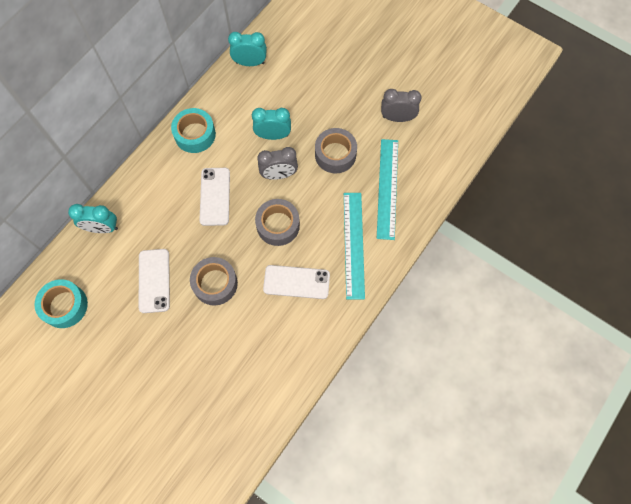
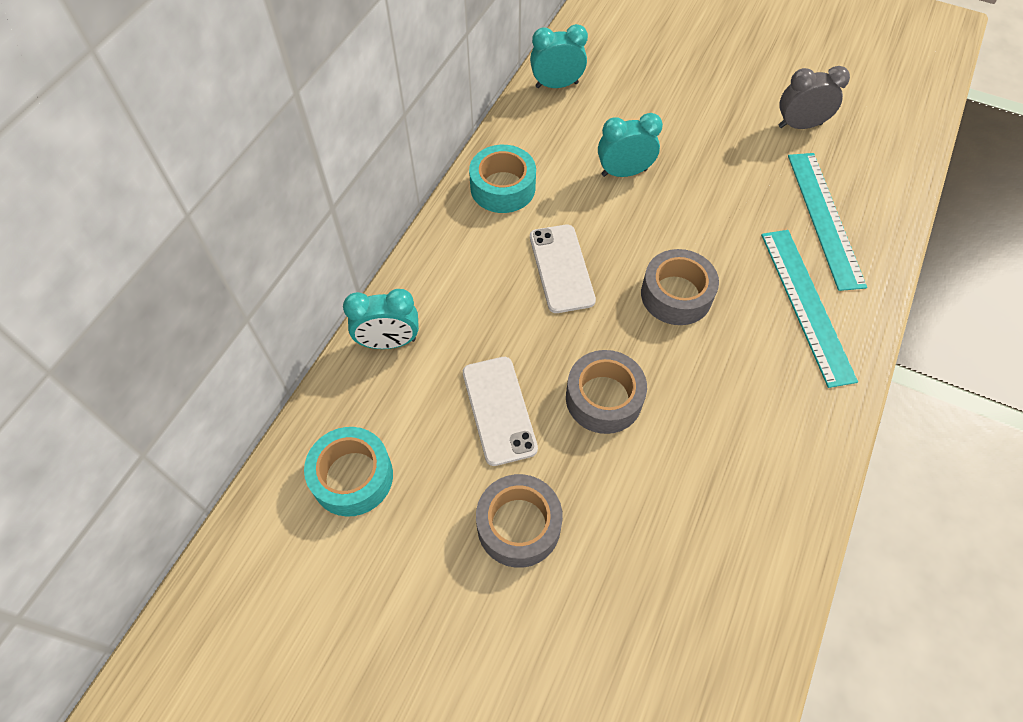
camera: 10 degrees left, 10 degrees down
grey clock [257,147,298,180] -> none
white phone [263,265,330,299] -> none
grey tape [315,128,357,173] -> grey tape moved to [476,474,563,568]

